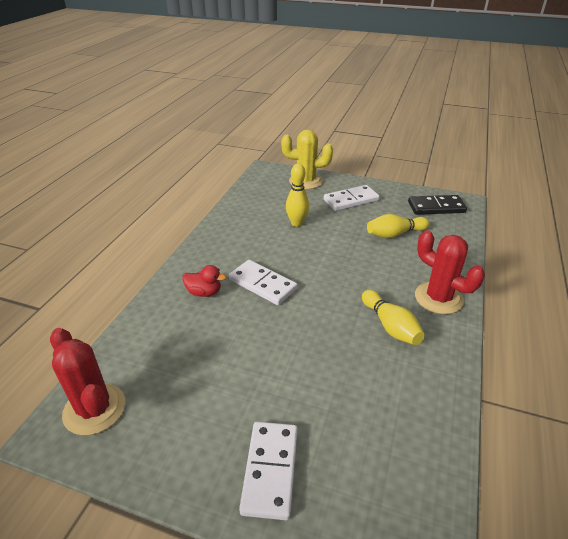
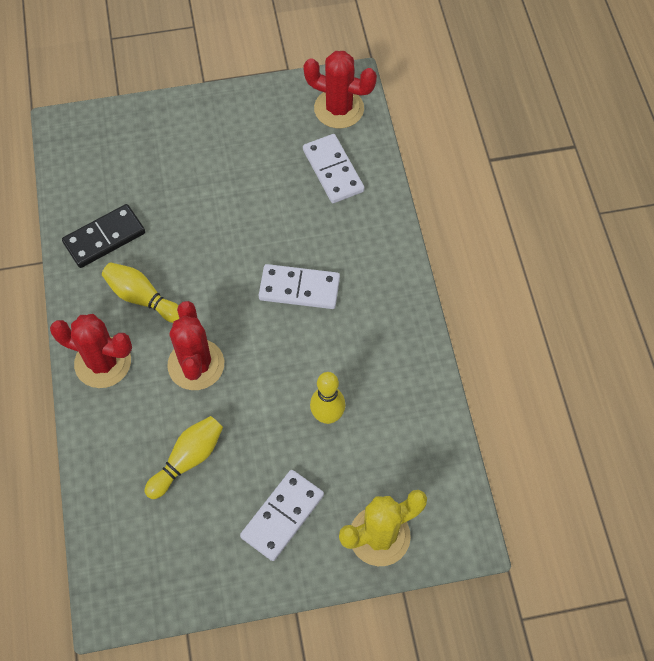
camera: 150 degrees right, 25 degrees up
red duck [182,265,226,297] -> none
white domino [239,422,298,520] -> white domino moved to [303,134,364,203]
black domino [408,195,467,215] -> black domino moved to [62,204,145,268]
none -> red cactus [167,301,224,390]

